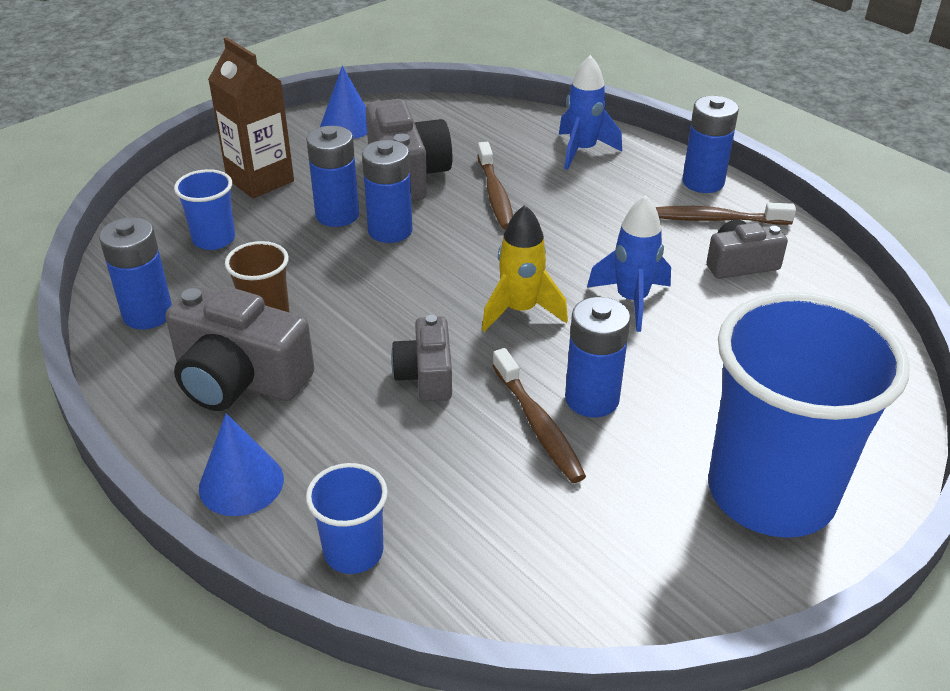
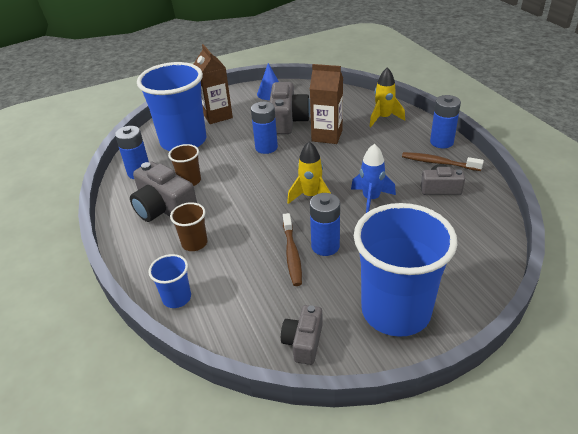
camera: 20 degrees right, 0 degrees up
blue cup [174,169,235,250] -> blue cup [137,62,206,151], size x2.25
blue cone [199,413,284,516] -> none
blue battery [306,126,359,227] -> none
grey camera [391,315,452,401] -> grey camera moved to [281,305,323,365]
brown toothbrush [477,142,513,230] -> brown carton [310,64,343,144]
blue rocket [559,55,622,170] -> yellow rocket [369,67,405,127]
none -> brown cup [170,202,207,251]

